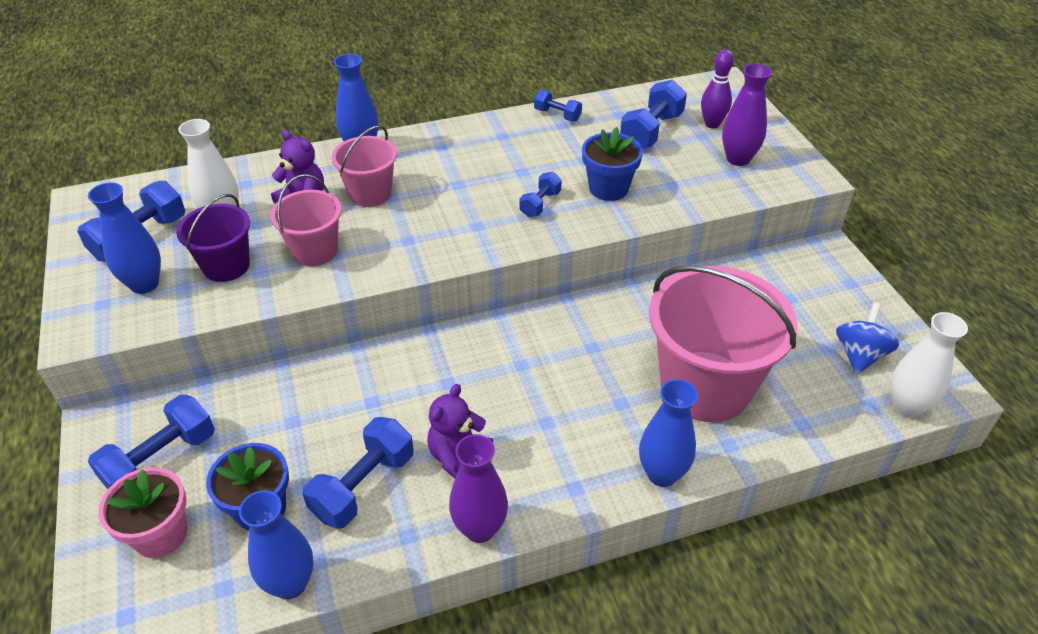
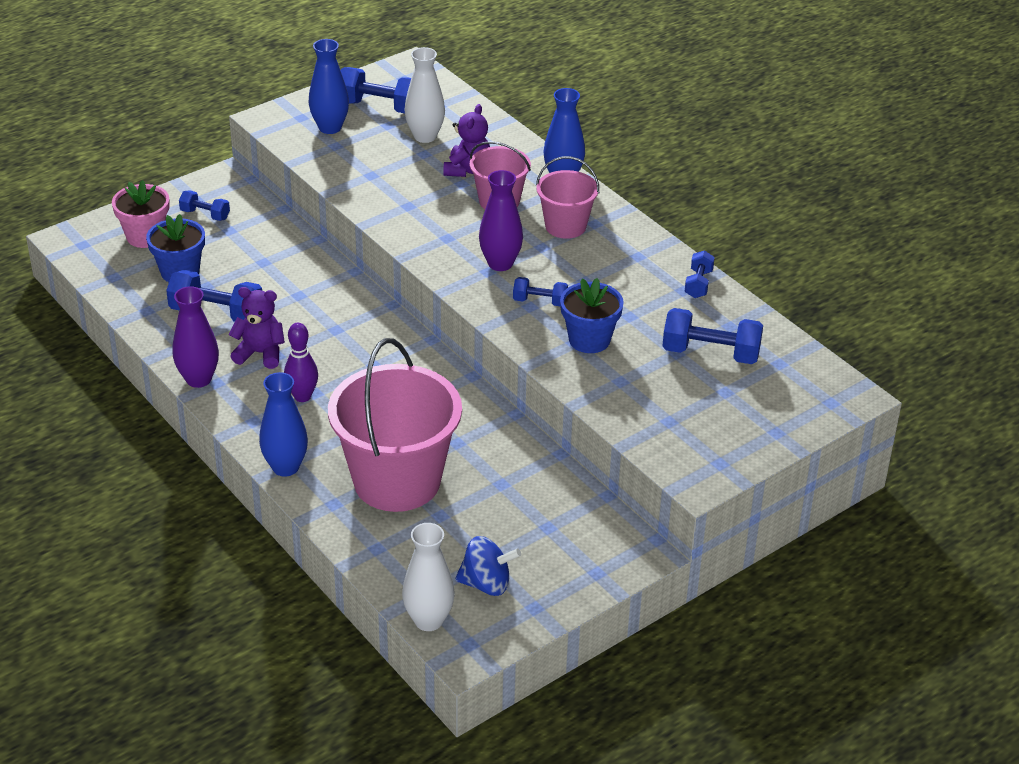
camera: 70 degrees right, 5 degrees down
blue dumbbell [88,395,215,489] -> blue dumbbell [179,190,230,221], size x0.57
purple bucket [176,194,250,282] -> none
blue vase [239,490,314,599] -> none
pink bucket [270,174,342,266] -> pink bucket moved to [536,156,599,239]
purple bowling pin [701,49,734,128] -> purple bowling pin moved to [284,323,318,402]
purple vase [722,64,772,166] -> purple vase moved to [479,170,523,271]

